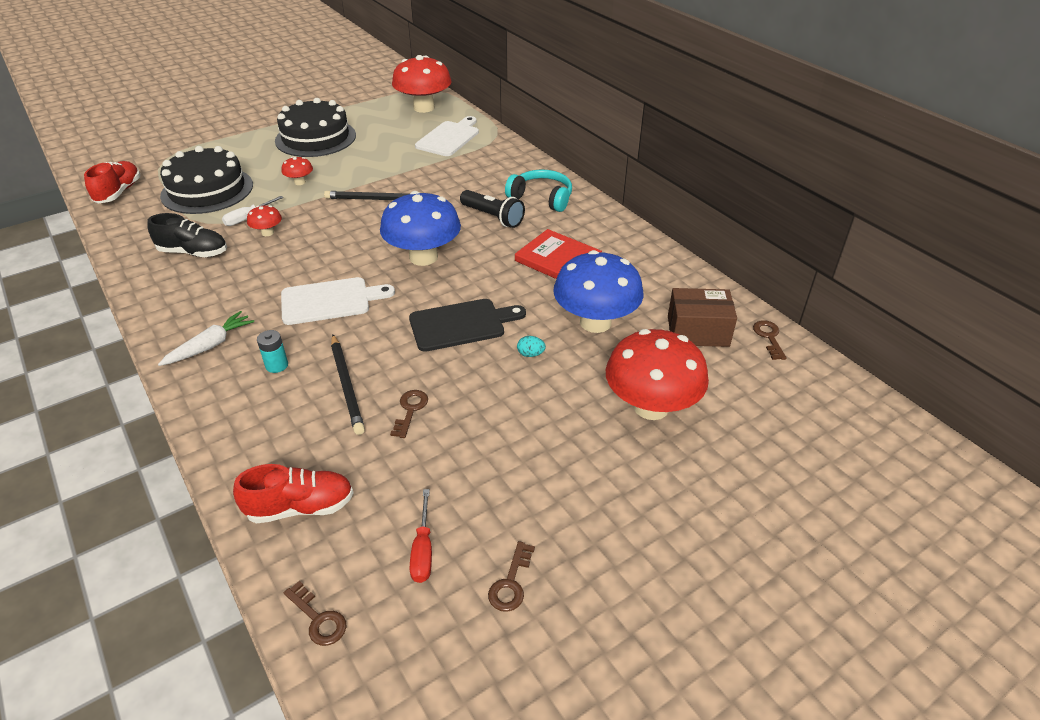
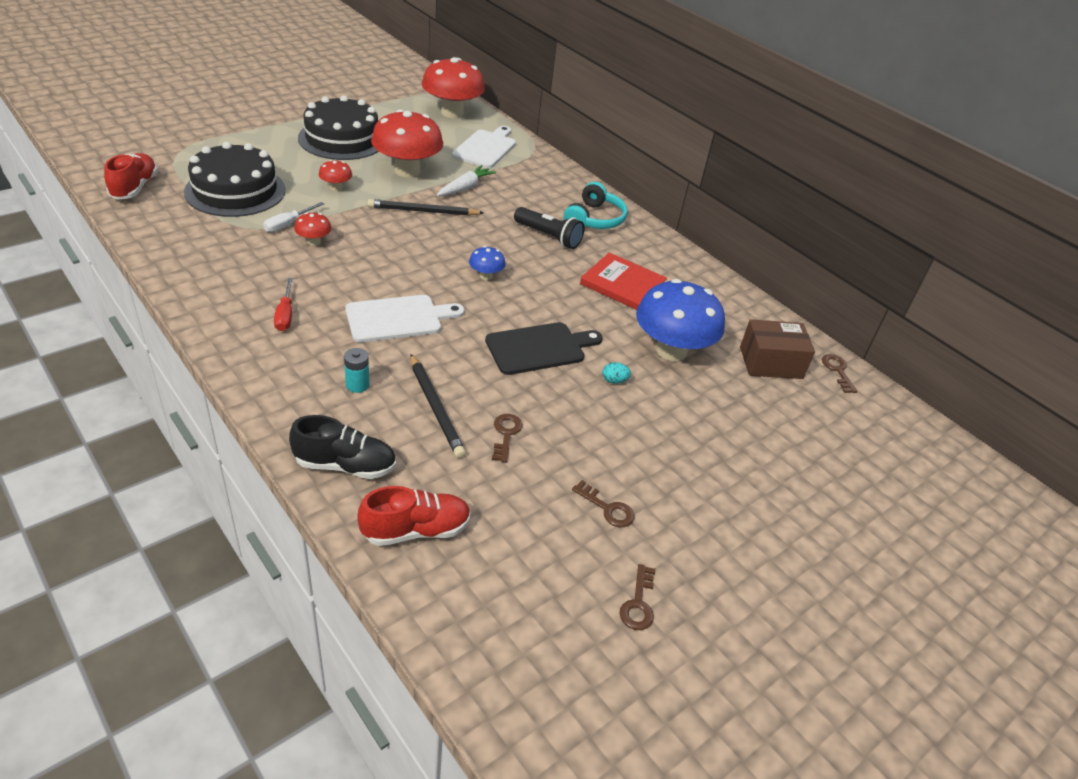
camera: 10 degrees left, 0 degrees up
black shoe [147,213,227,257] -> black shoe moved to [289,415,396,479]
white carrot [158,311,254,366] -> white carrot moved to [437,165,496,196]
brown key [284,581,346,646] -> brown key moved to [572,480,634,527]
blue mushroom [380,191,461,266] -> blue mushroom [469,246,505,280], size x0.45
red screwdriver [410,489,432,583] -> red screwdriver moved to [274,278,293,331]
turquoise headphones [505,169,572,212] -> turquoise headphones turned 90 degrees clockwise [564,182,628,229]
red mushroom [606,329,709,420] -> red mushroom moved to [371,109,443,177]

